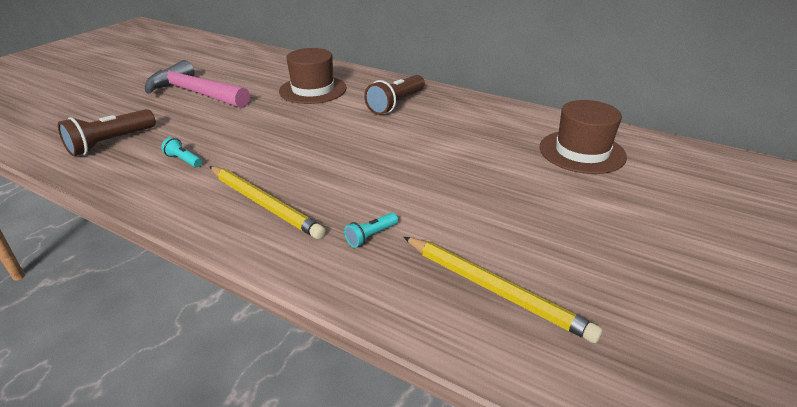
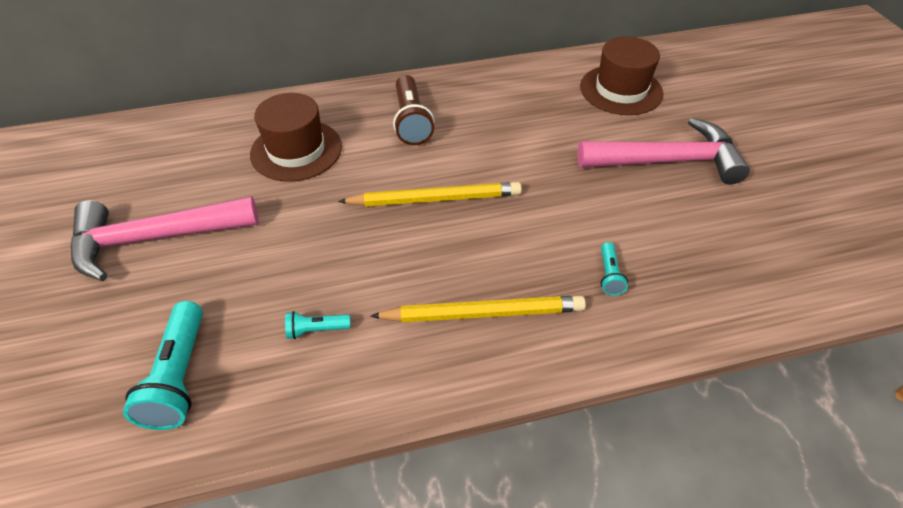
camera: 45 degrees left, 15 degrees up
brown flashlight [58,109,156,156] -> turquoise flashlight [123,301,203,430]
yellow pencil [403,237,603,343] -> yellow pencil moved to [338,182,522,206]
none -> pink hammer [577,118,750,184]

